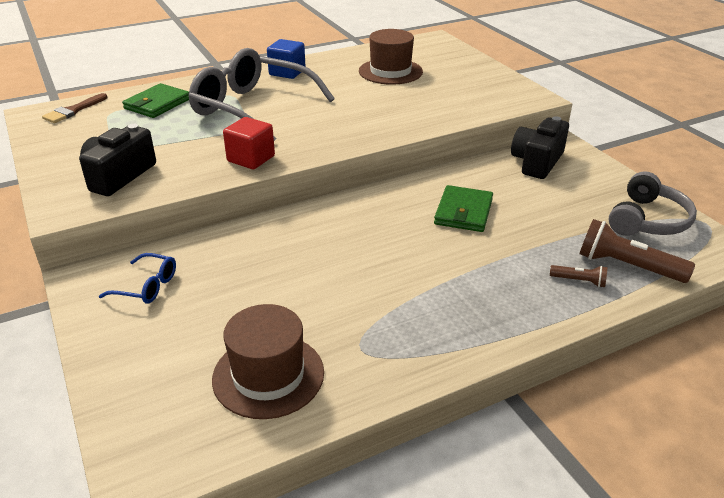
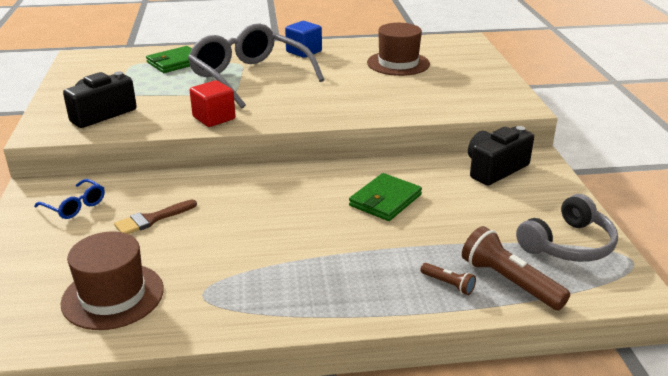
camera: 20 degrees right, 5 degrees down
brown brush [42,93,107,123] -> brown brush moved to [114,200,197,234]

